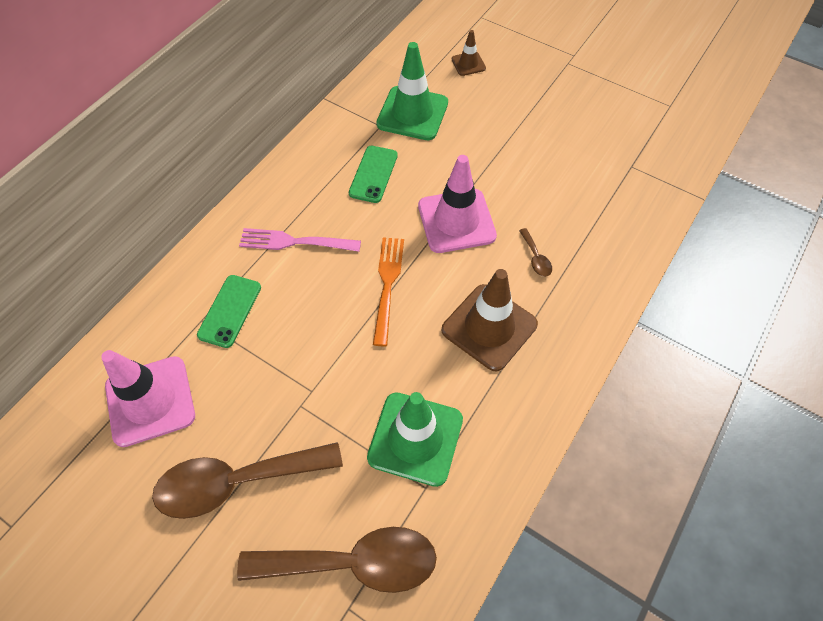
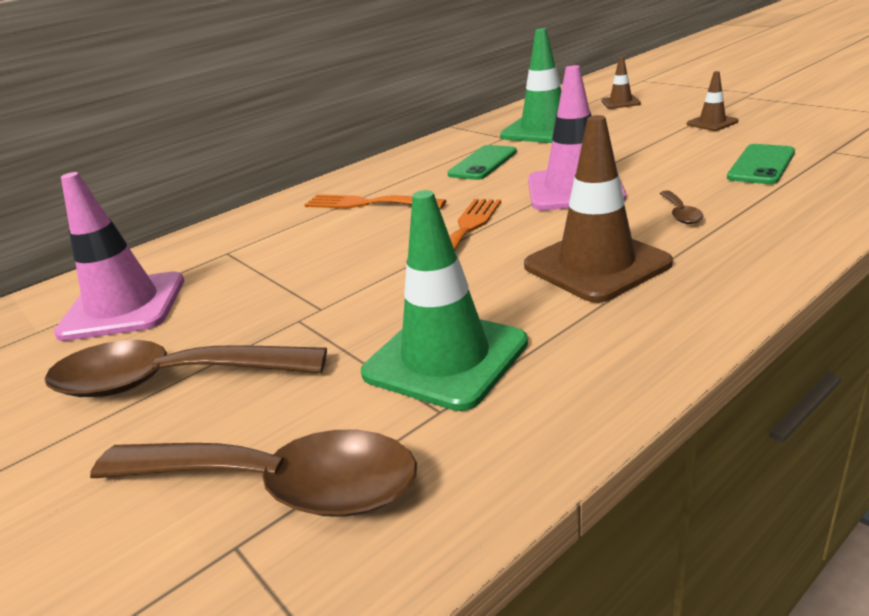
camera: 20 degrees right, 30 degrees down
green phone [197,275,261,348] -> green phone moved to [727,144,795,184]
pink fork [239,228,361,252] -> orange fork [304,194,446,209]
none -> brown traffic cone [687,71,739,131]

